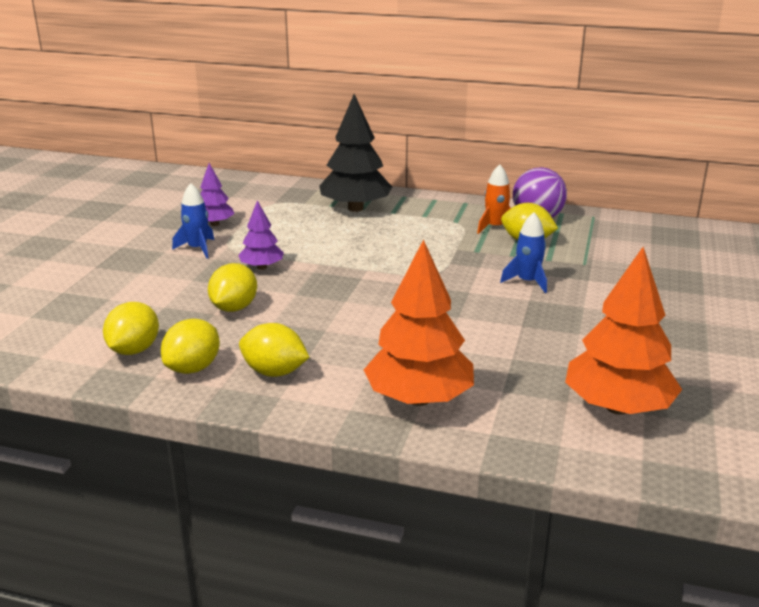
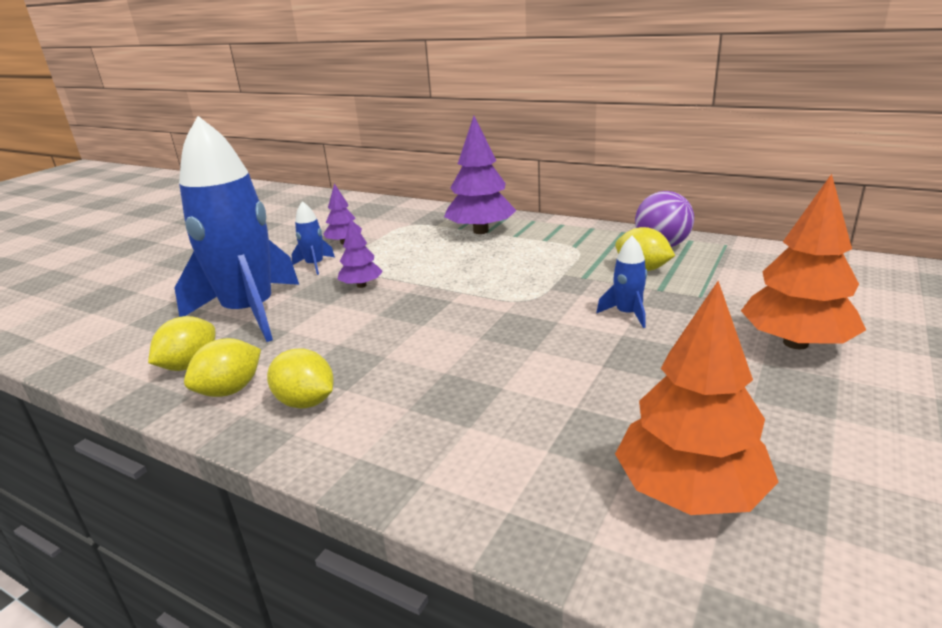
camera: 15 degrees right, 0 degrees up
yellow lemon [208,263,257,312] -> none
black tree [319,94,392,212] -> purple tree [444,116,517,234]
orange tree [364,239,474,406] -> orange tree moved to [741,174,866,349]
orange rocket [477,164,511,234] -> none
none -> blue rocket [175,116,299,342]

